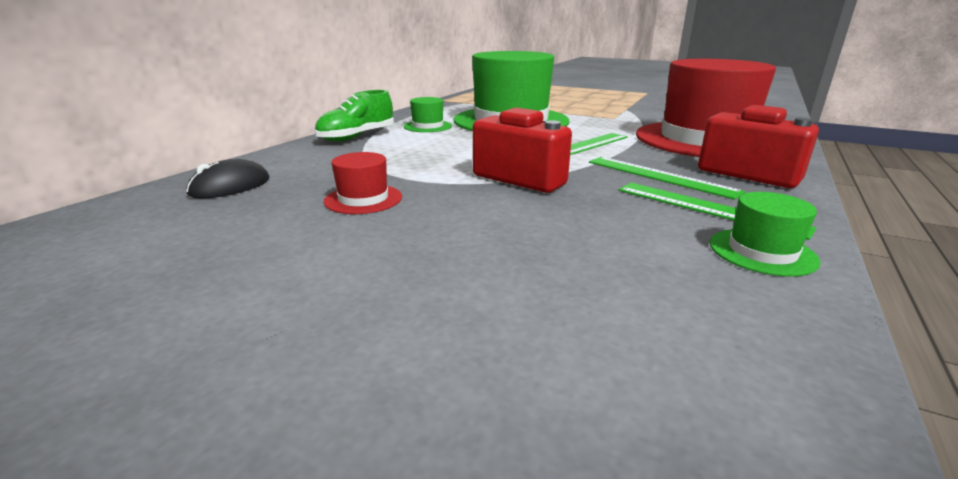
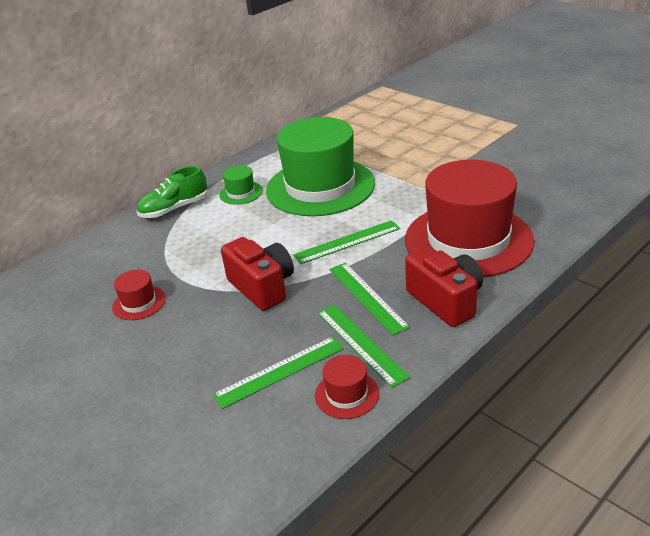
camera: 20 degrees right, 10 degrees up
black mouse [186,159,269,199] -> none
green hat [710,192,821,277] -> red hat [315,355,379,419]
none -> green ruler [213,336,344,409]

